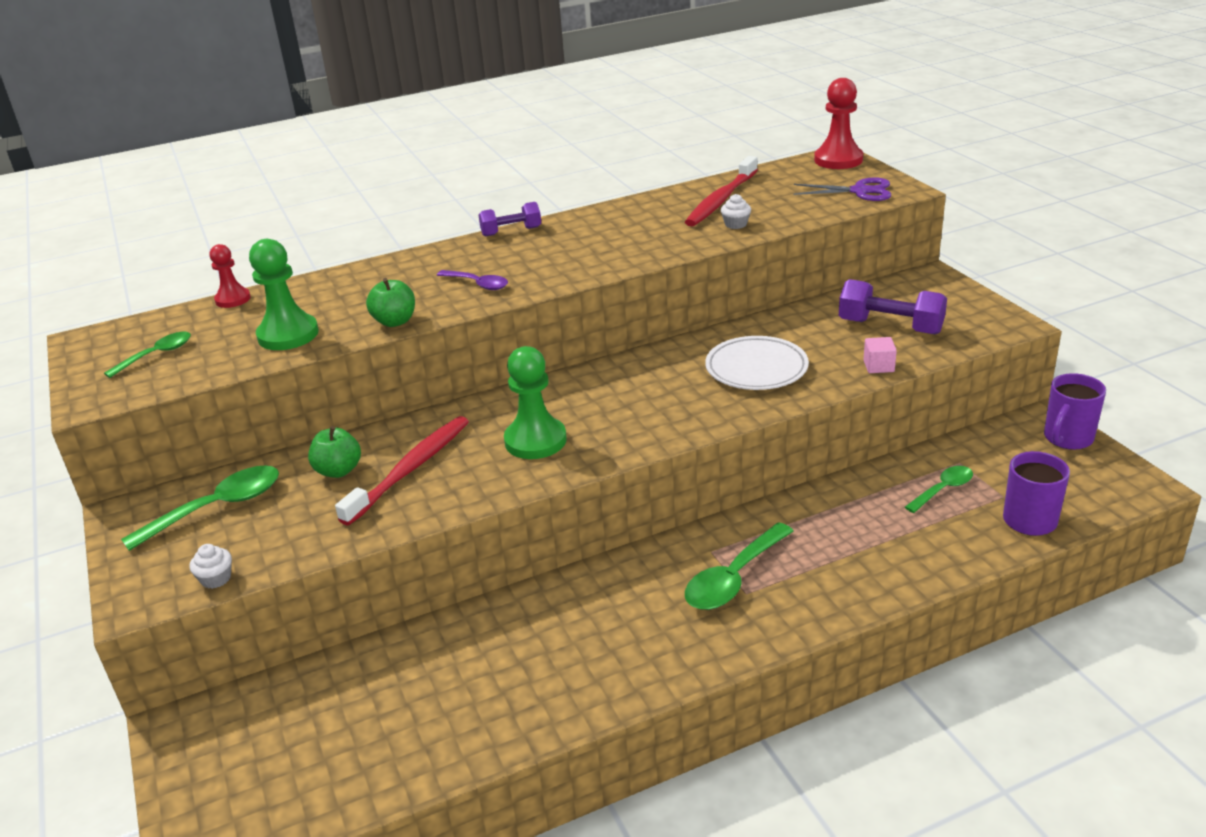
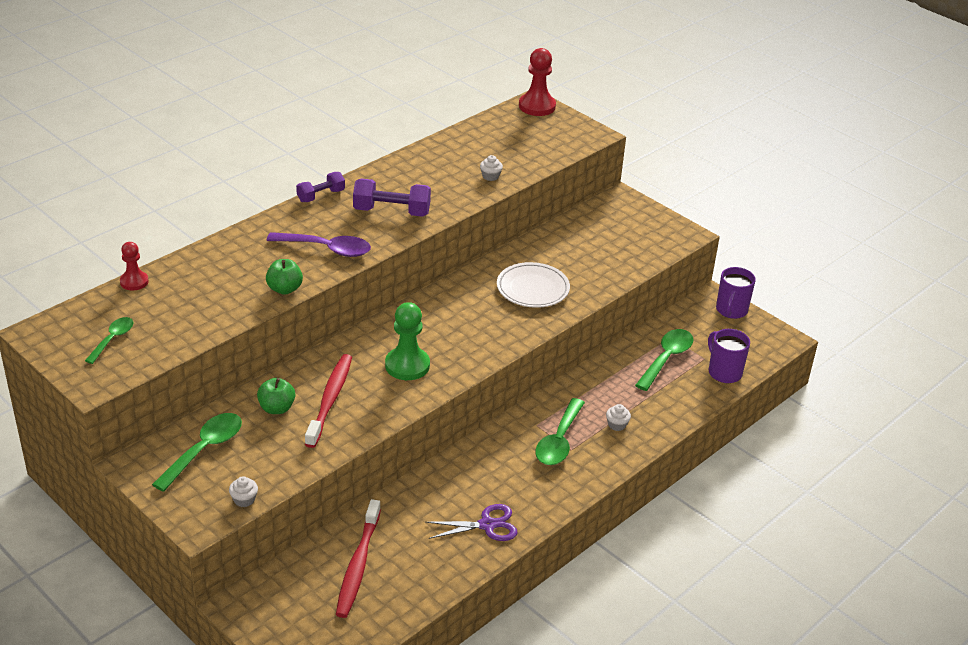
camera: 25 degrees left, 5 degrees up
green pawn [249,239,319,350] -> none
purple spoon [437,270,508,290] -> purple spoon [266,232,371,257], size x1.63
red toothbrush [685,156,758,226] -> red toothbrush moved to [336,499,381,618]
purple scissors [793,178,891,201] -> purple scissors moved to [425,504,518,541]
purple dumbbell [839,279,947,335] -> purple dumbbell moved to [353,179,431,217]
pink cube [863,337,897,373] -> none
green spoon [905,466,973,513] -> green spoon [635,329,693,391], size x1.63
none -> white cupcake [606,404,631,431]

